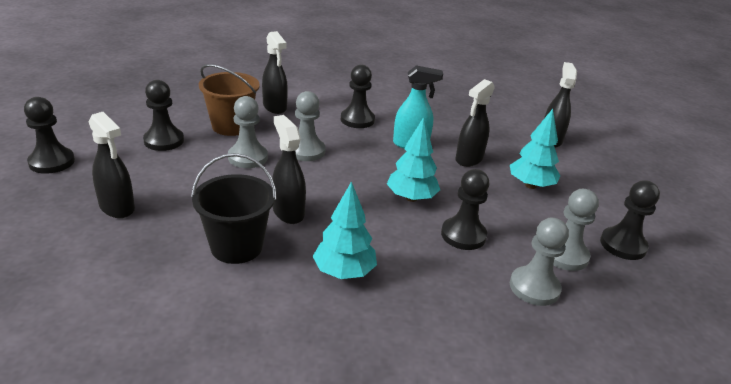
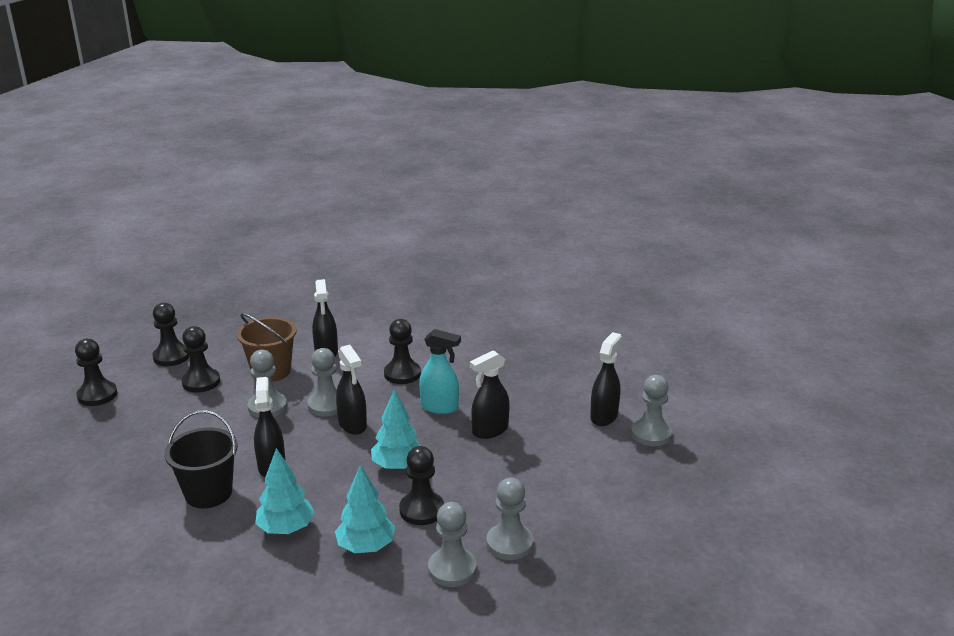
camera: 20 degrees right, 5 degrees down
black spray bottle [88,112,135,218] -> black spray bottle moved to [336,345,367,435]
turquoise tree [510,109,560,189] -> turquoise tree moved to [335,465,395,553]
black pawn [600,180,660,260] -> black pawn moved to [152,303,190,366]
none -> grey pawn [631,375,672,446]

